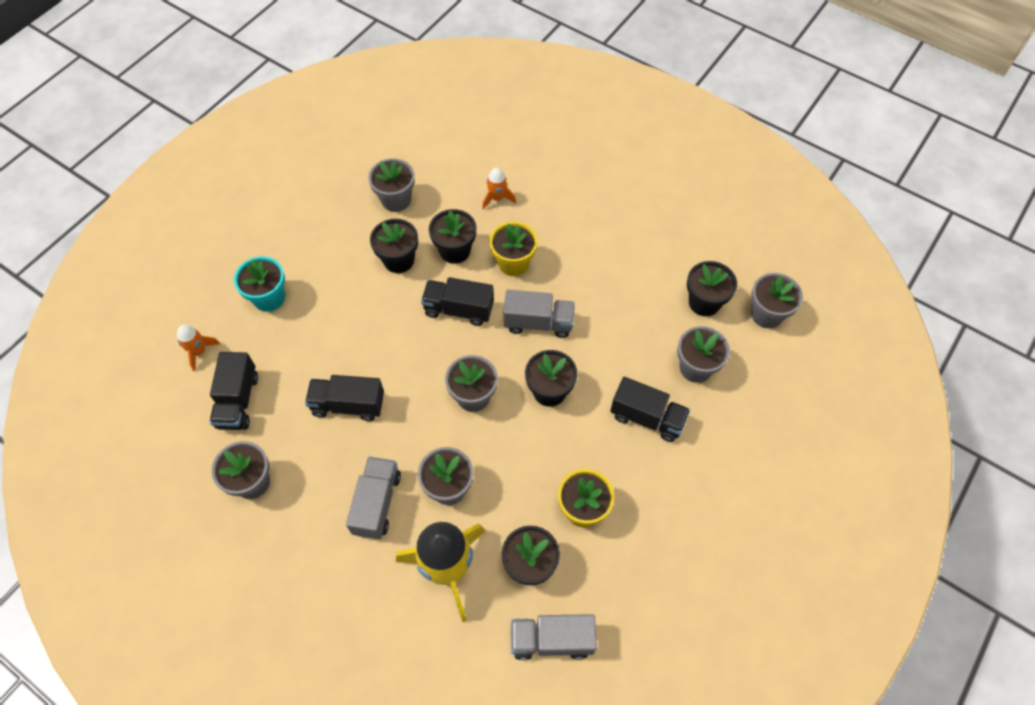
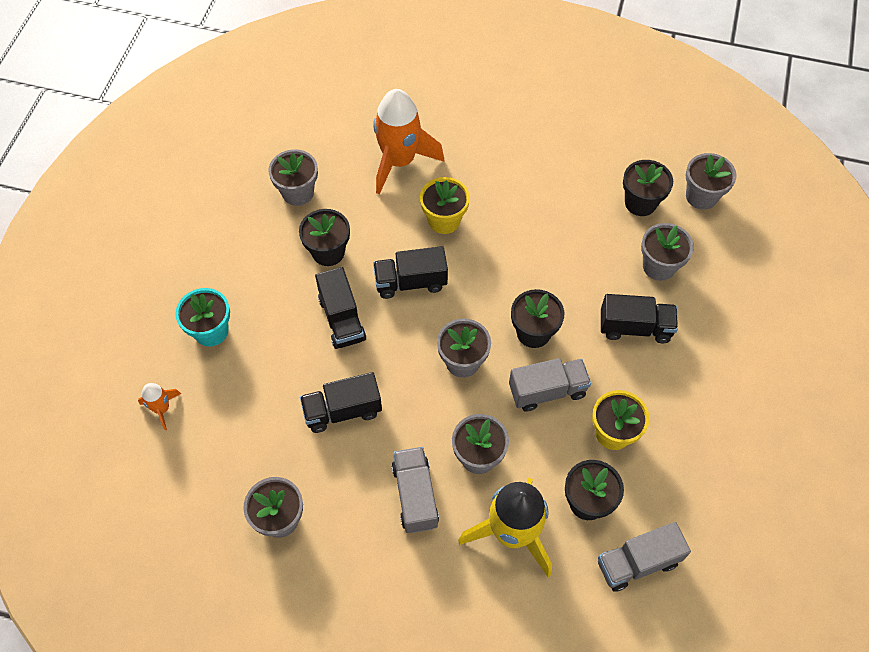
camera: 20 degrees left, 0 degrees up
black truck [210,352,258,430] -> black truck moved to [315,267,366,349]
black flower pot [429,209,476,264] -> none
orange rocket [482,168,516,209] -> orange rocket [373,89,444,195], size x2.17
grey truck [503,290,575,338] -> grey truck moved to [509,358,591,412]

